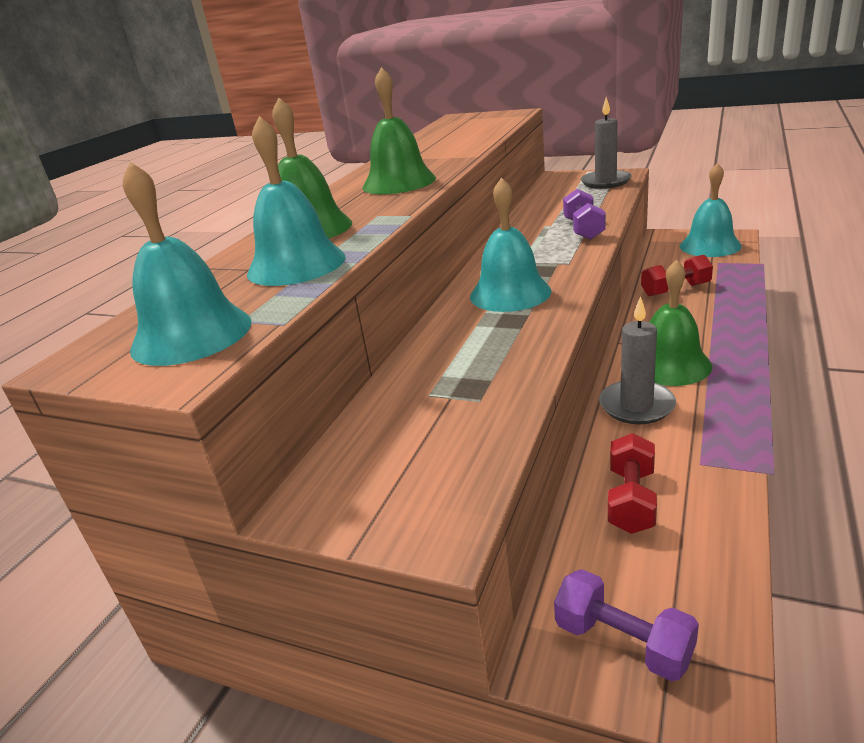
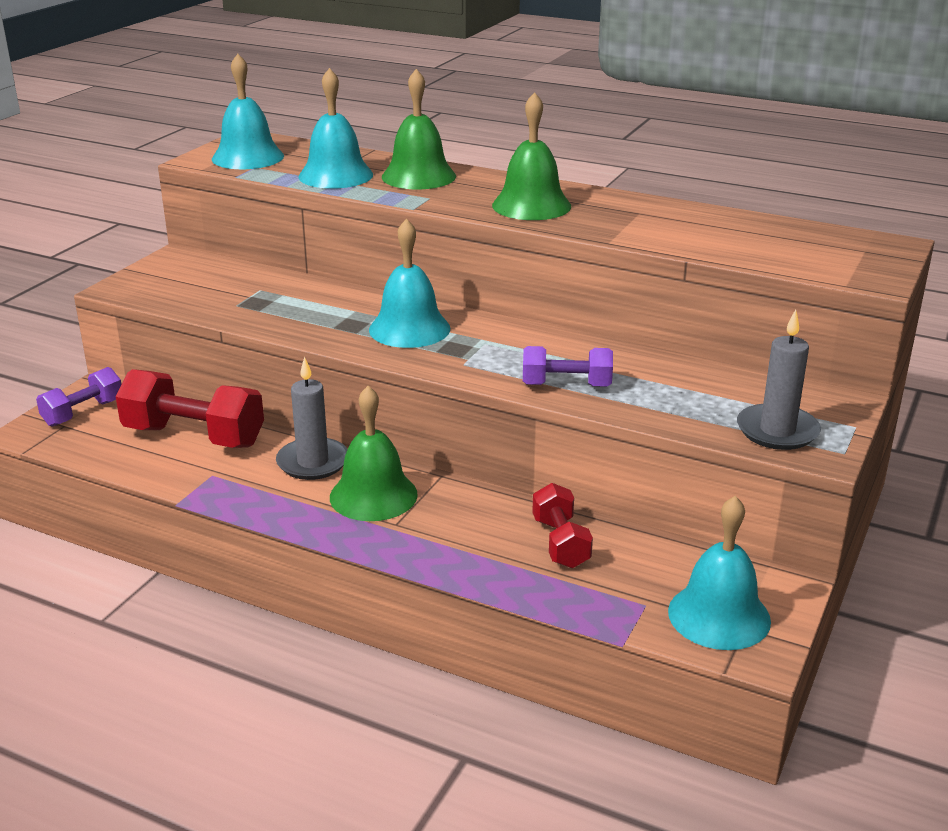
camera: 90 degrees right, 0 degrees up
red dumbbell [608,433,657,534] -> red dumbbell [115,369,264,448], size x1.67

